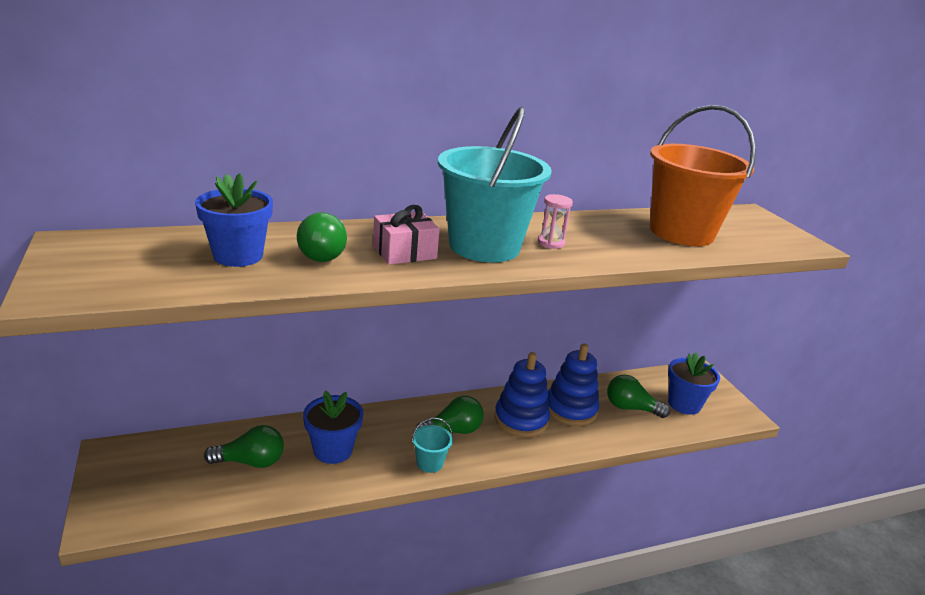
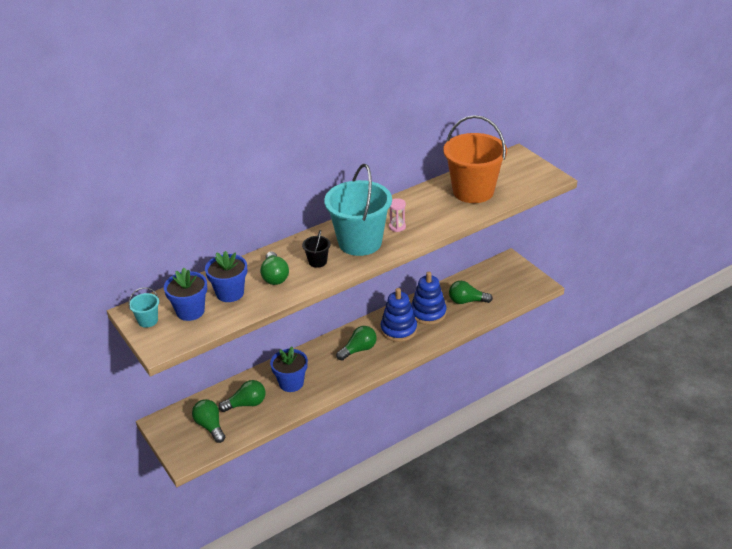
camera: 10 degrees left, 10 degrees up
pink gift [373,205,440,265] -> black bucket [302,230,330,268]
turquoise bucket [411,417,453,473] -> turquoise bucket moved to [128,287,159,328]
blue flower pot [668,352,720,415] -> blue flower pot moved to [164,268,207,321]
none -> green light bulb [192,399,225,443]

